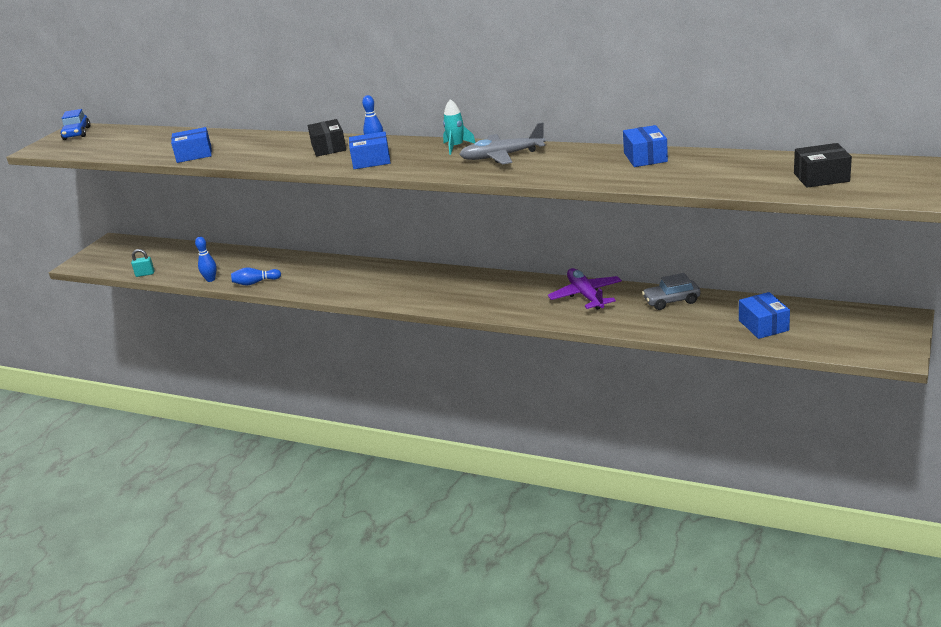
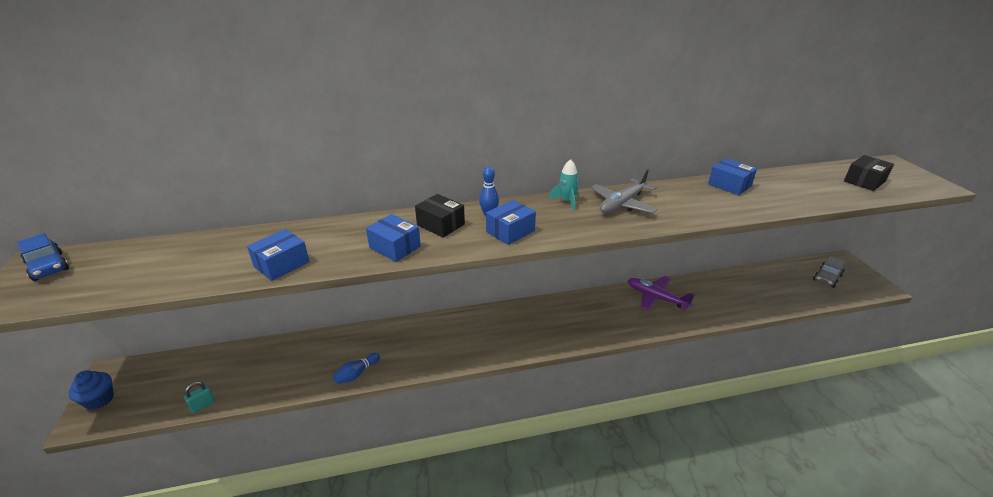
camera: 40 degrees left, 5 degrees up
blue bowling pin [195,237,217,282] -> none
grey car [642,273,700,310] -> grey car moved to [813,256,846,288]
blue box [739,292,790,339] -> blue box moved to [366,214,421,262]
none -> blue cupcake [68,370,114,410]

